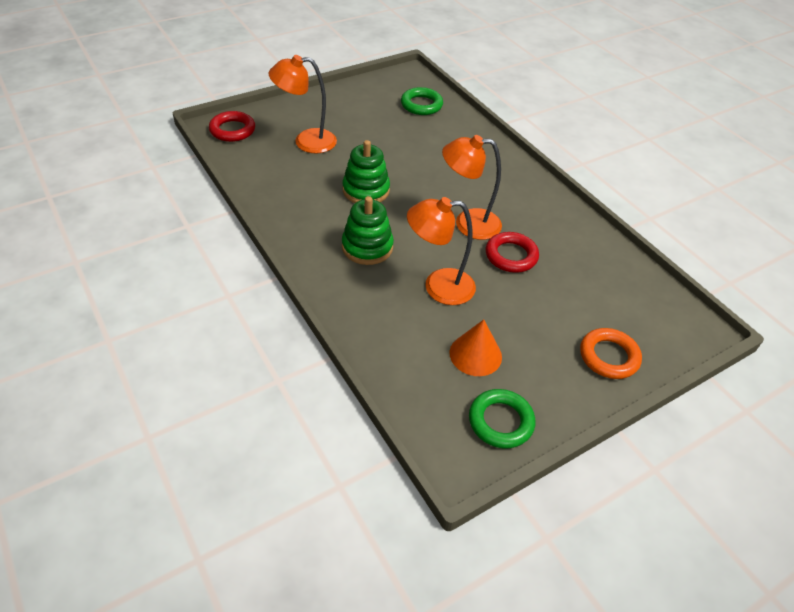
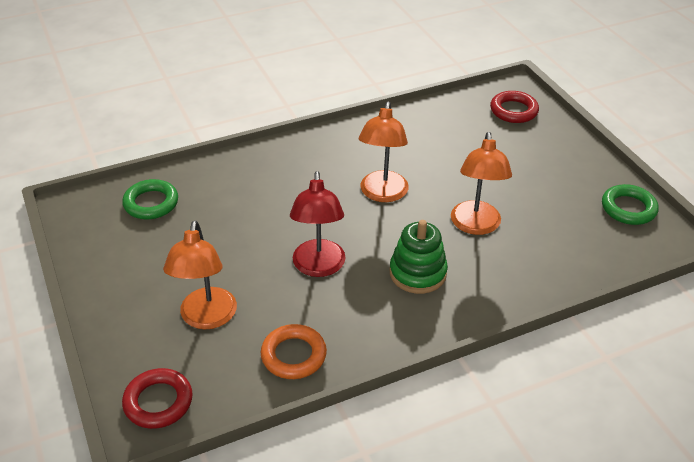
camera: 80 degrees left, 5 degrees down
green stacking toy [342,140,390,203] -> red lamp [290,171,346,277]
orange cone [450,320,502,376] -> none
red ring [486,232,539,273] -> red ring moved to [490,91,539,123]
orange ring [580,328,642,379] -> orange ring moved to [261,324,327,379]

